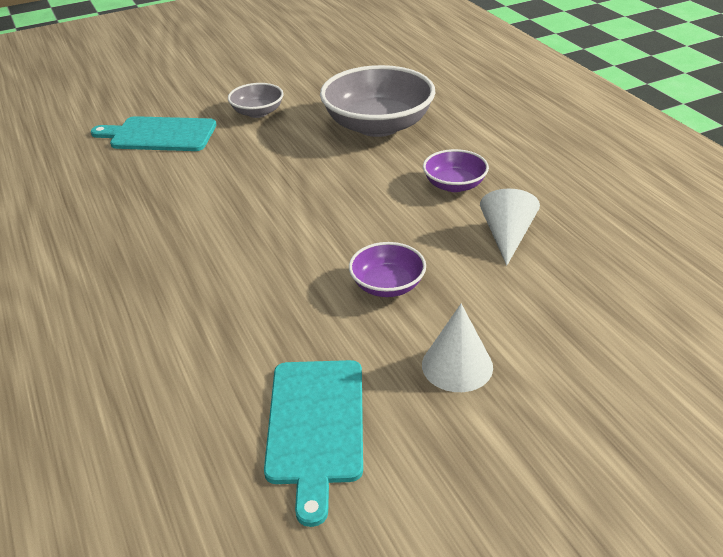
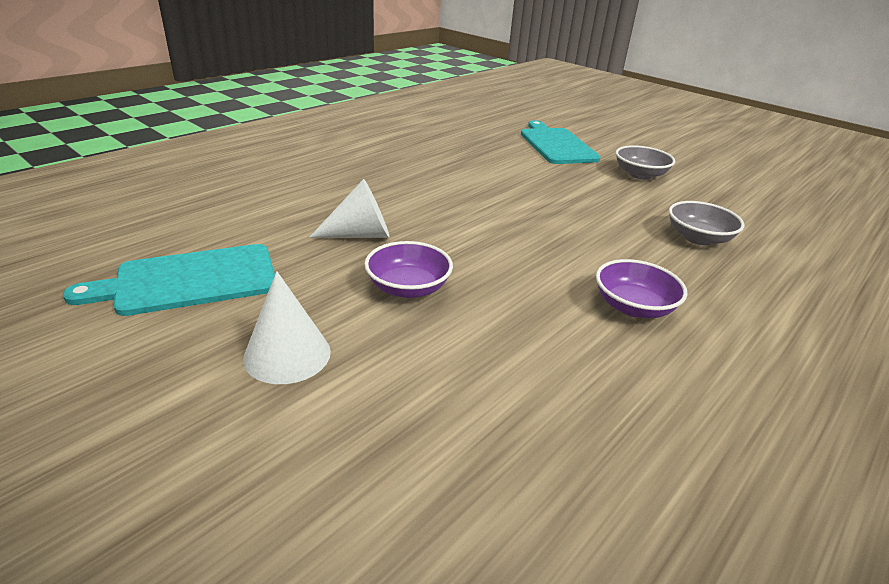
camera: 65 degrees right, 5 degrees down
grey bowl [320,65,436,137] -> grey bowl [669,201,745,245], size x0.51
white cone [480,189,540,266] -> white cone moved to [309,179,390,238]

